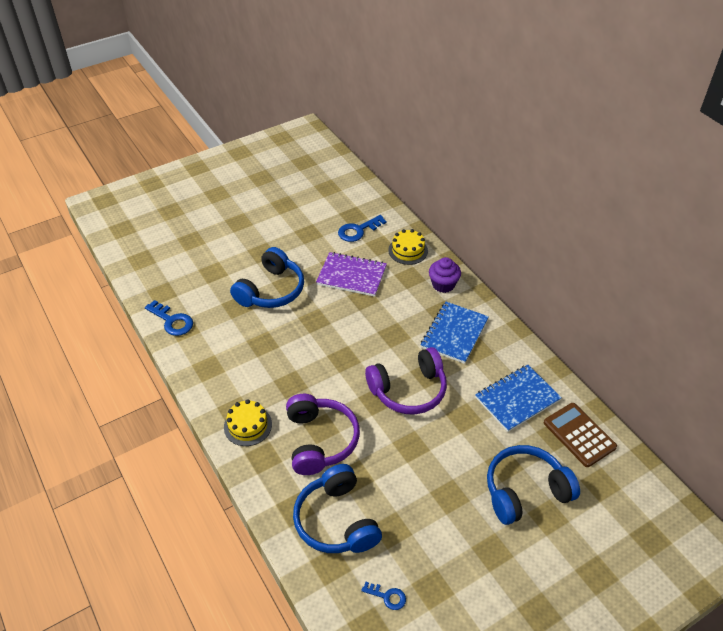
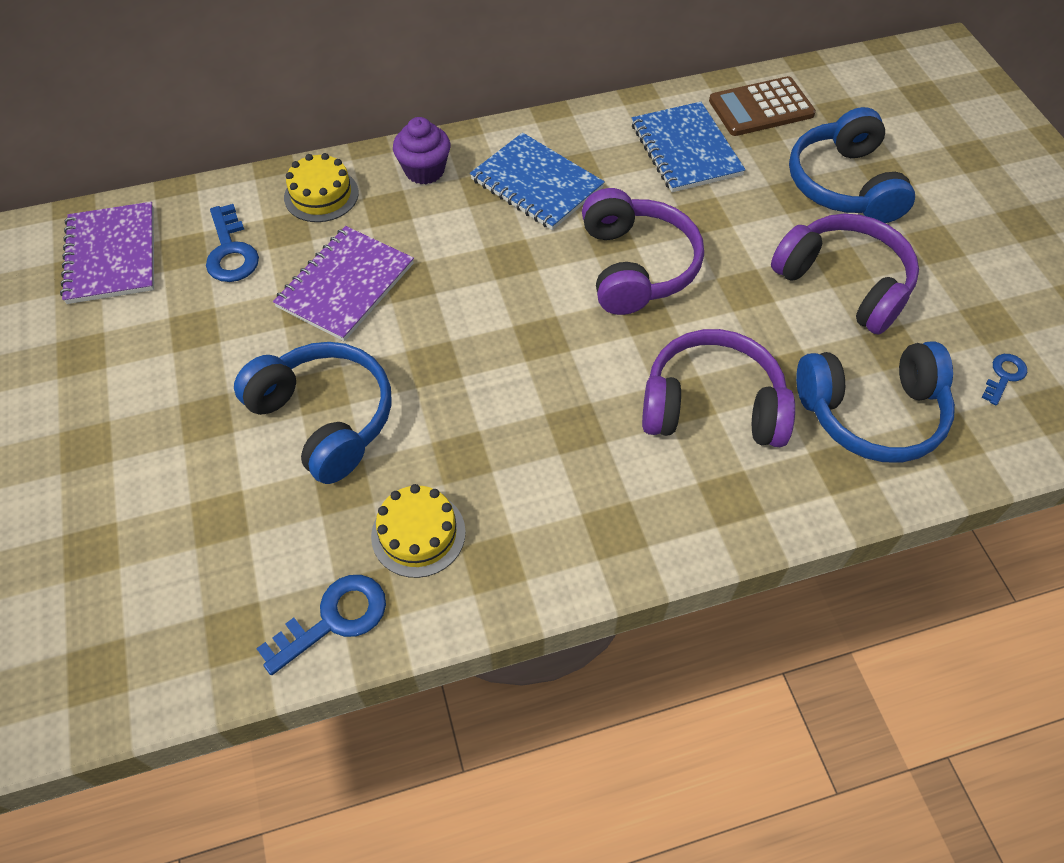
camera: 75 degrees left, 10 degrees up
yellow cake [224,399,272,446] -> yellow cake moved to [371,484,466,578]
none -> purple notebook [60,202,154,304]
none -> purple headphones [771,214,919,335]

